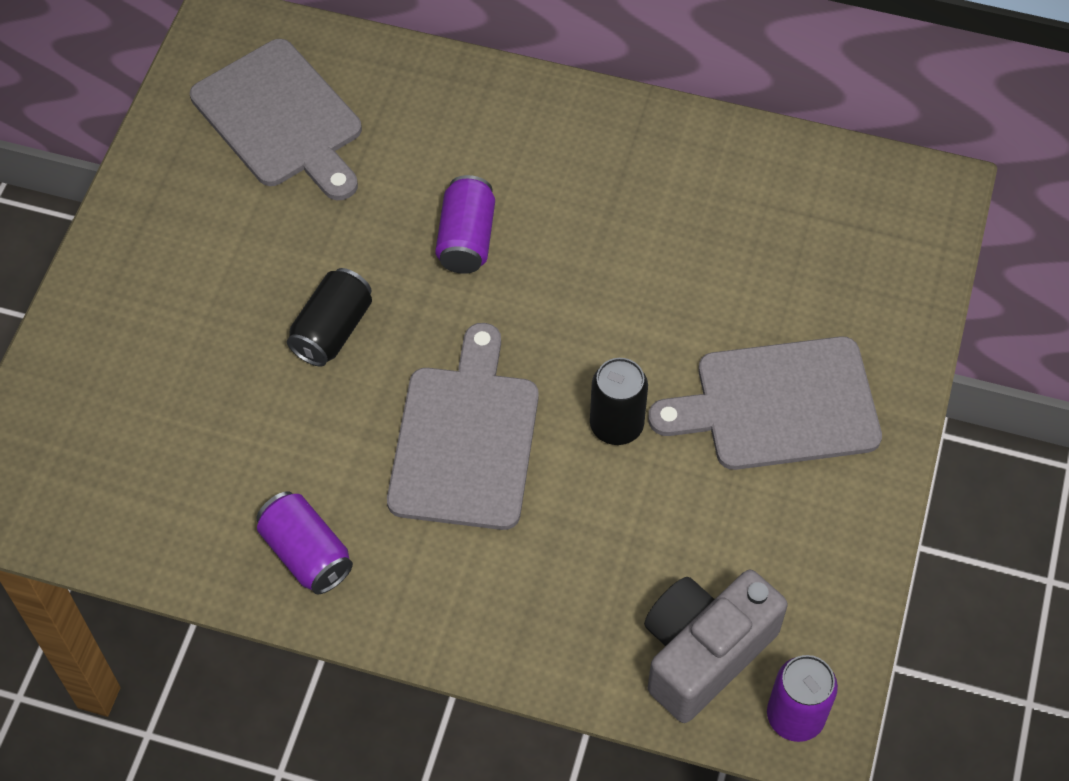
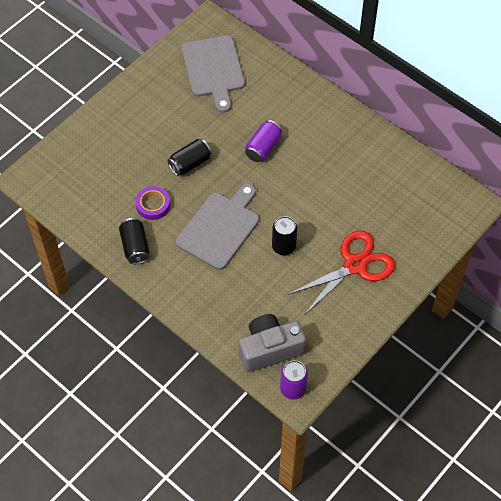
camera: 25 degrees right, 0 degrees up
purple can [256,491,353,594] -> black can [119,218,149,264]
grey cutting board [648,336,882,470] -> red scissors [289,231,395,314]
none -> purple tape [135,186,170,220]

